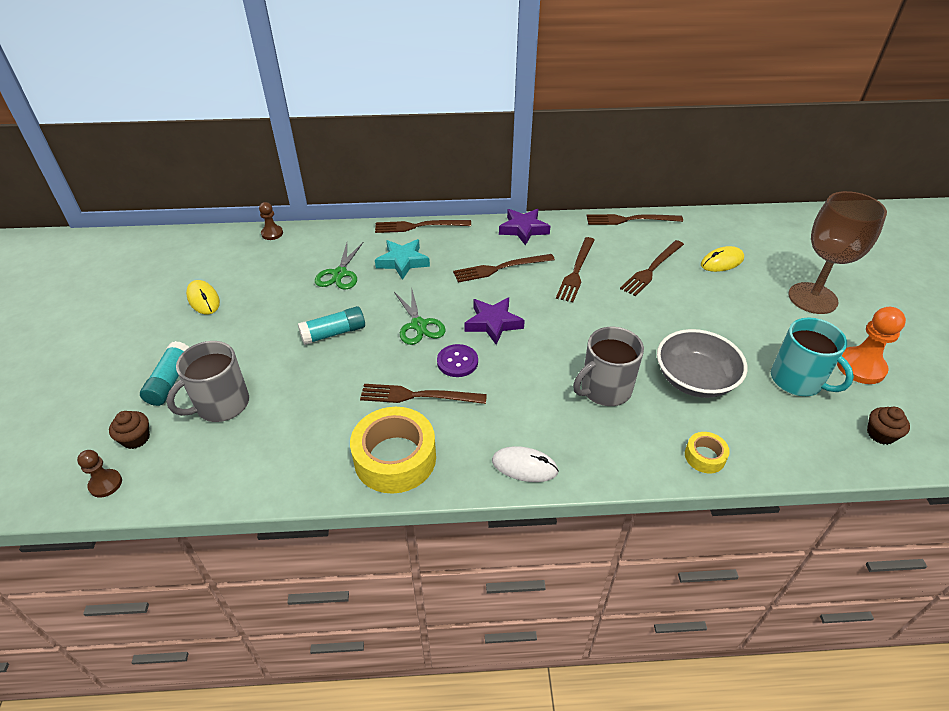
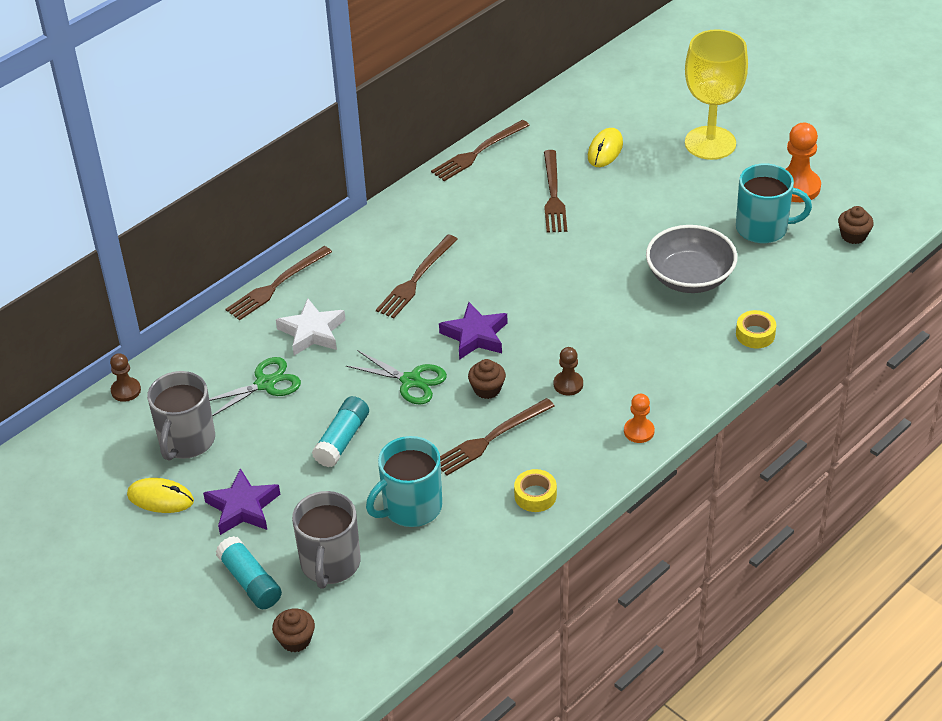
camera: 40 degrees left, 0 degrees up
brown pawn [77,450,122,498] -> brown pawn moved to [554,347,583,395]
green scissors [315,242,363,290] -> green scissors turned 90 degrees counterclockwise [209,357,301,417]
yellow tape [350,407,436,494] -> yellow tape [514,469,557,512], size x0.49
turquoise star [375,239,430,280] -> white star [276,298,345,355]
purple button [437,344,478,377] -> brown cupcake [468,359,506,399]
white mouse [492,446,559,482] -> orange pawn [624,394,655,443]
purple star [499,209,550,245] -> purple star moved to [203,468,280,535]
brown fork [556,237,595,302] -> none
grey mug [573,327,644,406] -> grey mug moved to [147,371,215,461]
brown goblet [788,191,887,314] -> yellow goblet [685,29,748,160]
none -> turquoise mug [366,436,442,527]

